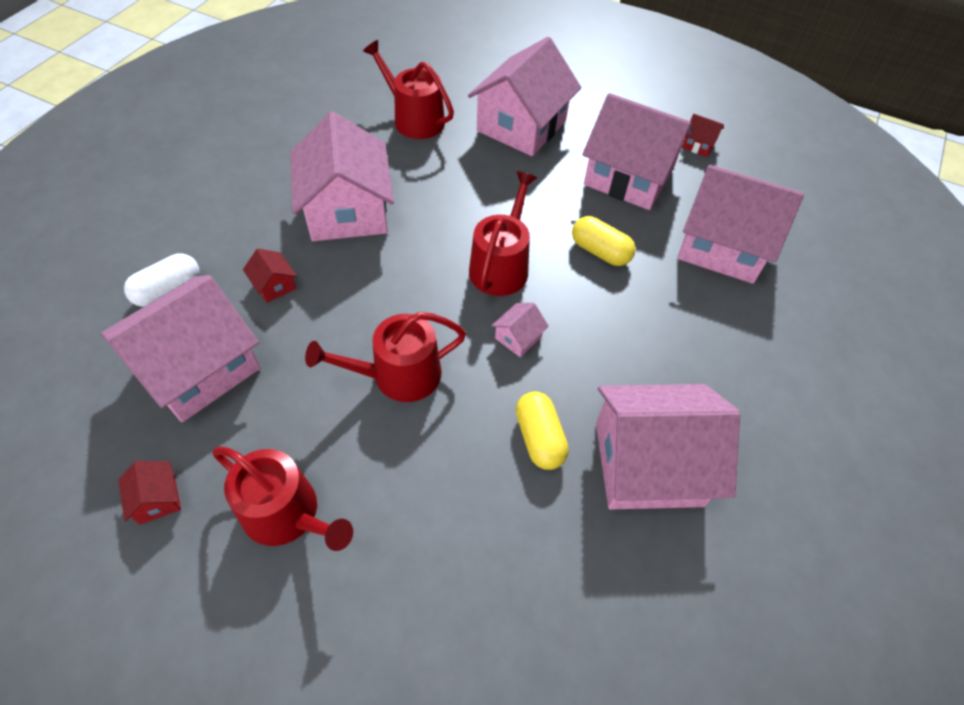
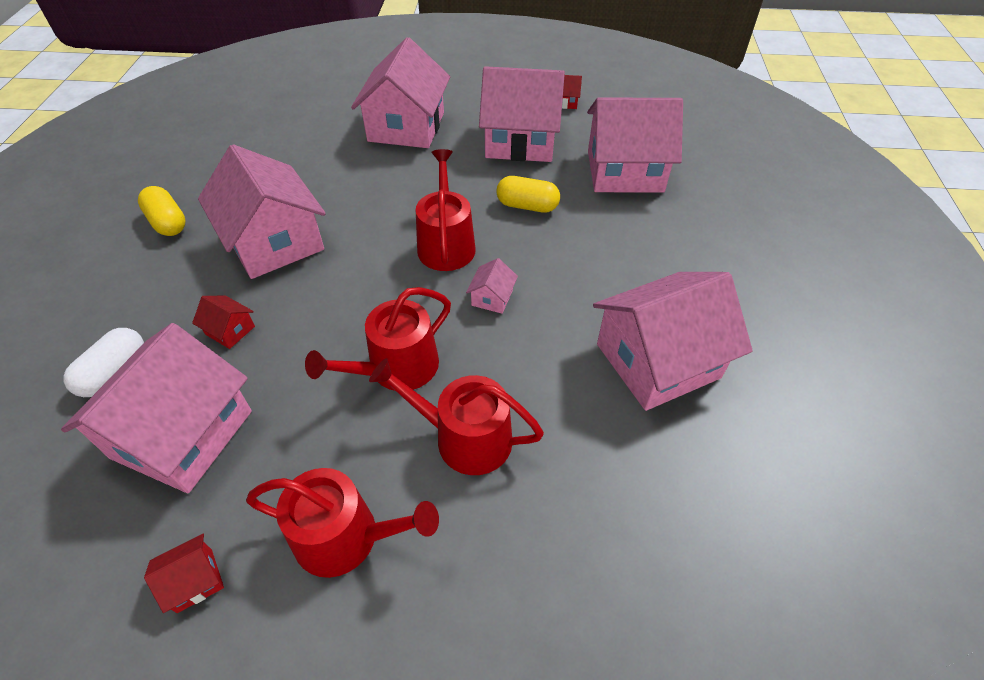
camera: 20 degrees left, 5 degrees down
red house [118,461,181,525] -> red house turned 75 degrees counterclockwise [144,534,224,613]
red watering can [363,40,454,139] -> red watering can moved to [369,358,544,475]
yellow capsule [516,391,569,470] -> yellow capsule moved to [138,186,186,236]

